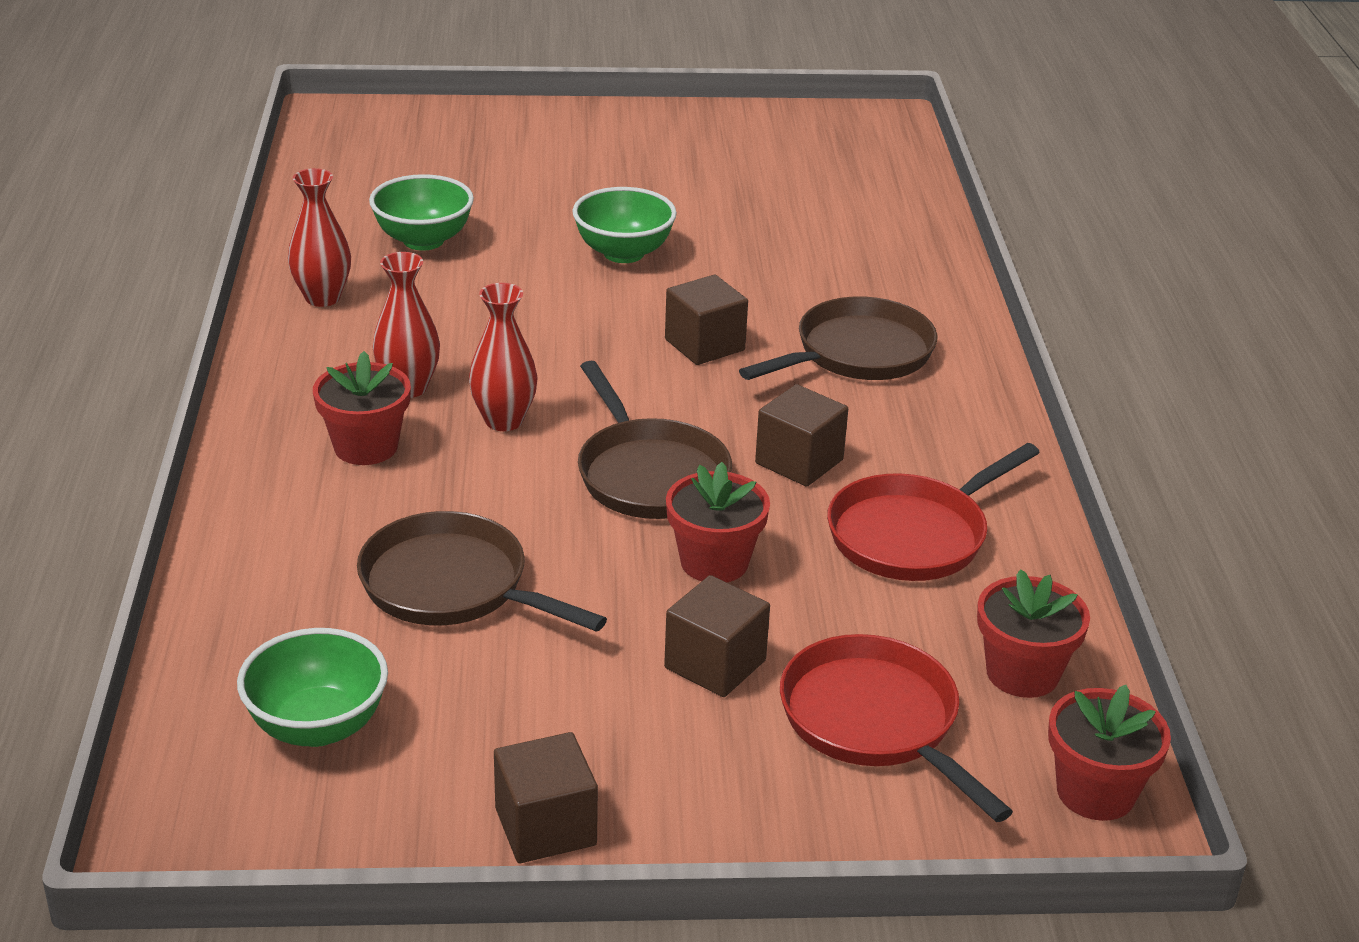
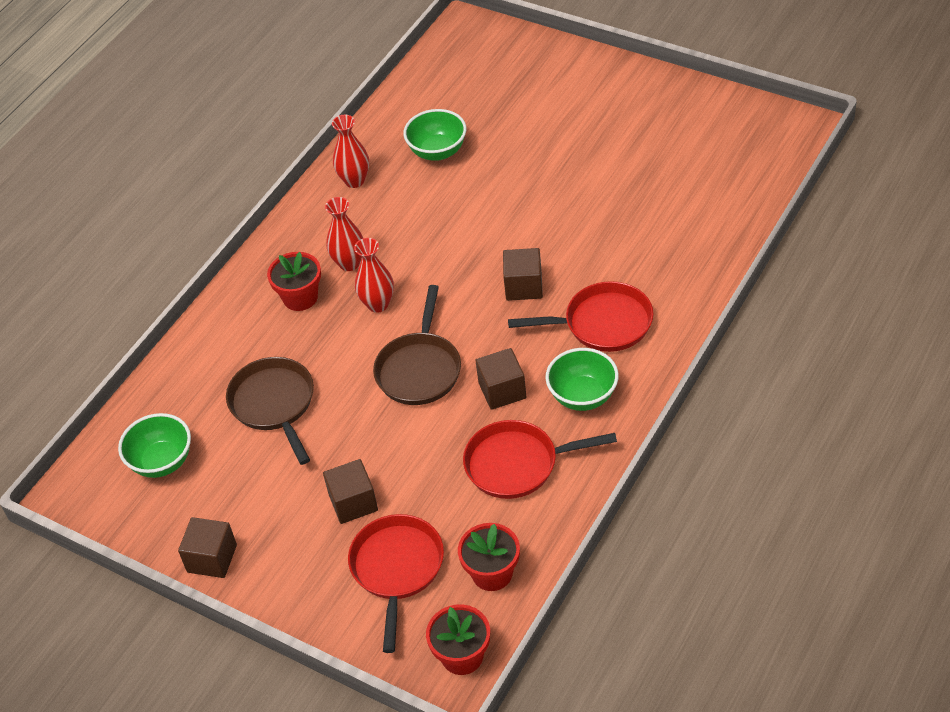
camera: 40 degrees right, 15 degrees up
green bowl [572,187,677,263] -> green bowl moved to [545,348,619,411]
red flower pot [666,462,770,582] -> none
brown pan [739,297,937,380] -> red pan [508,281,654,352]

